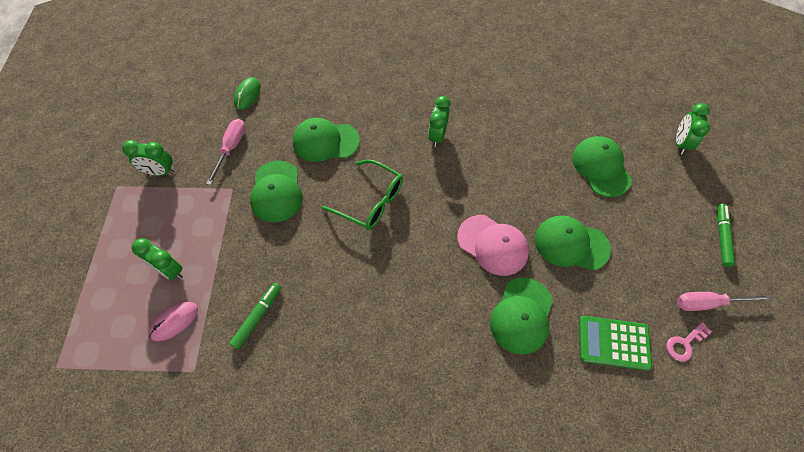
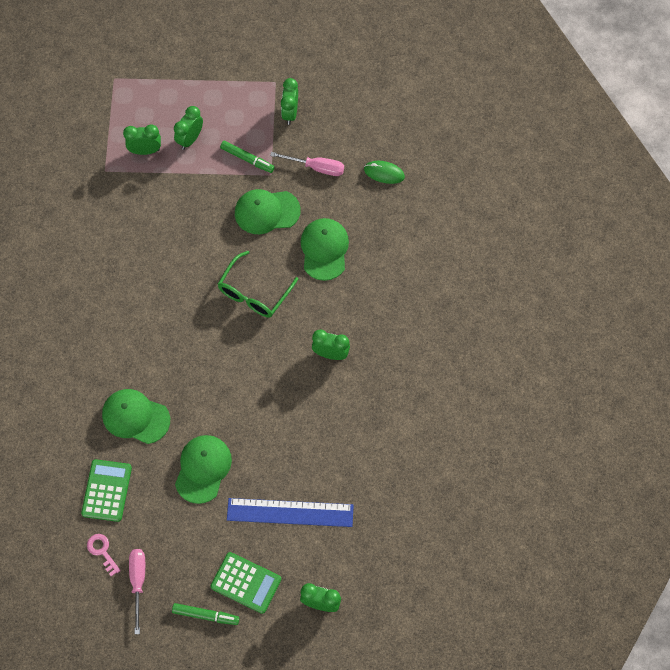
camera: 90 degrees right, 5 degrees up
pink mouse [149,302,198,341] -> green clock [123,125,161,155]
green marker [229,283,281,349] -> green marker moved to [220,141,275,173]
pink cap [457,215,529,276] -> none
green cap [572,136,632,197] -> blue ruler [227,498,354,527]
none -> green calculator [211,552,281,614]

